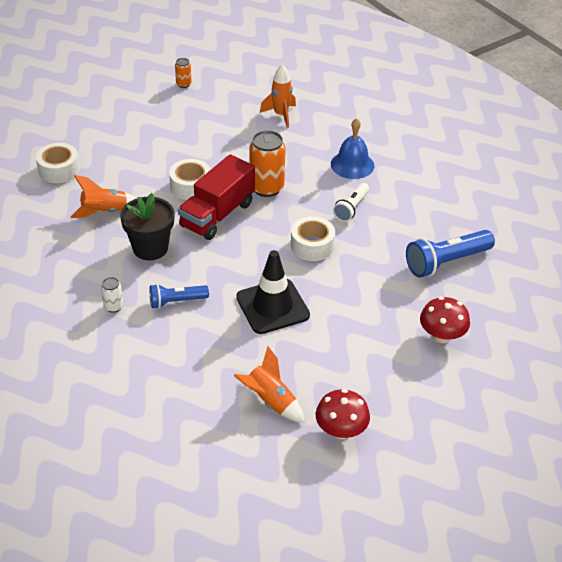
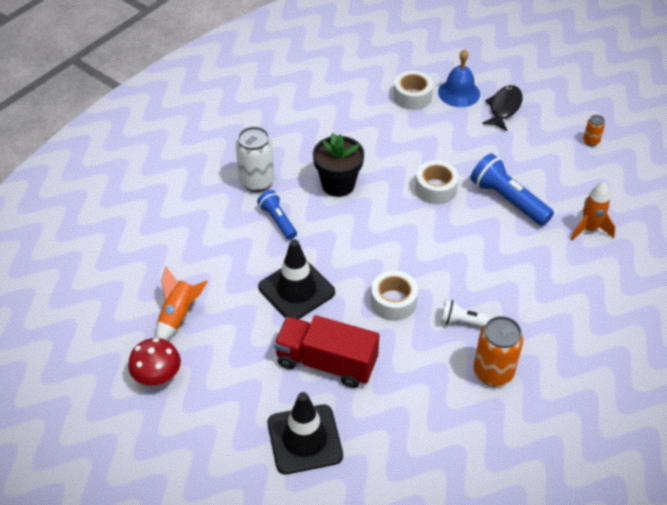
camera: 75 degrees right, 5 degrees up
orange rocket [71,175,137,218] -> none
white can [101,277,123,313] -> white can [236,126,275,192], size x2.01
red truck [178,154,255,240] -> red truck moved to [274,315,379,388]
orange can [250,130,286,197] -> orange can moved to [474,316,523,387]
blue bell [331,118,374,179] -> blue bell moved to [438,49,480,107]
blue flashlight [406,230,495,278] -> blue flashlight moved to [470,153,554,226]
red mushroom [420,297,470,343] -> black traffic cone [268,392,343,474]
none -> black fish [482,85,523,131]

